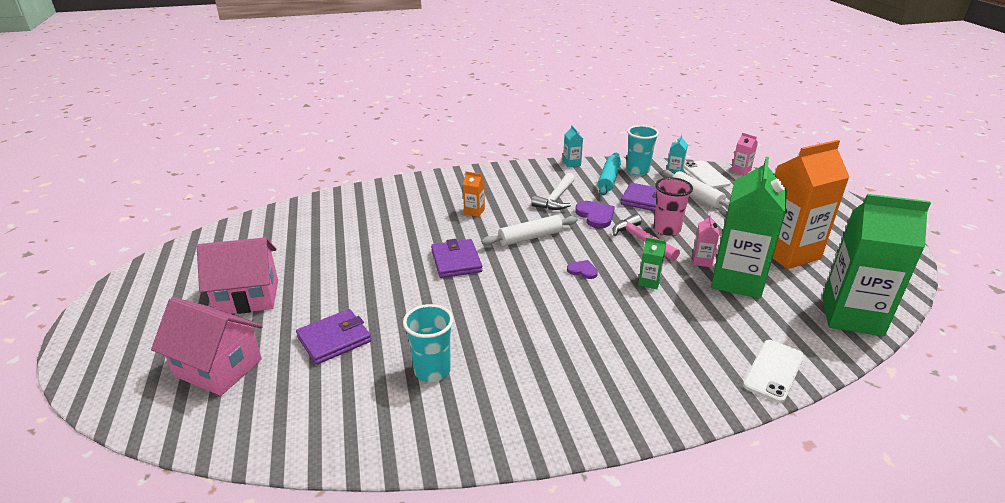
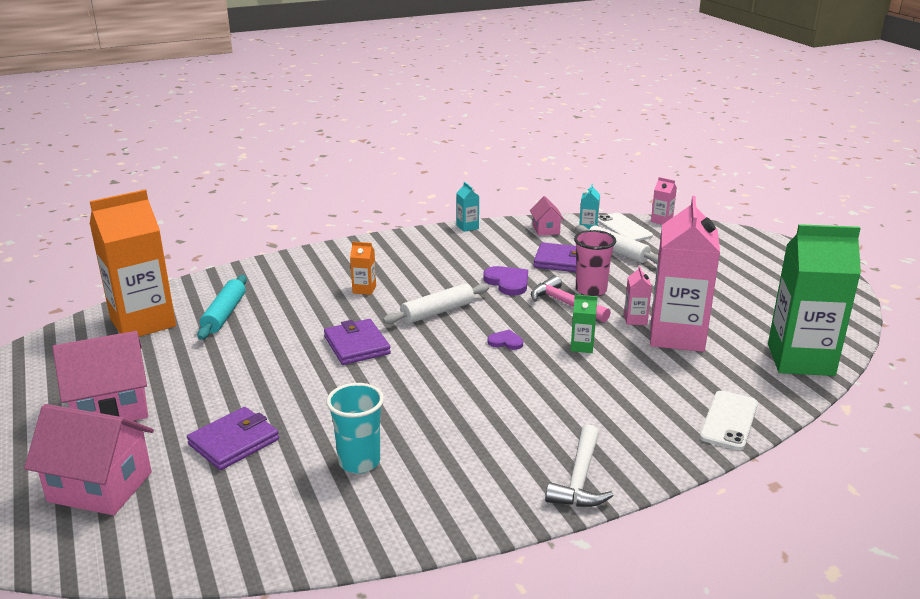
camera: 10 degrees left, 5 degrees down
white hammer [531,173,575,210] -> white hammer moved to [545,425,614,507]
turquoise rolling pin [597,153,621,195] -> turquoise rolling pin moved to [197,275,247,340]
turquoise cup [626,125,659,176] -> pink house [530,196,564,236]
green carton [711,157,787,299] -> pink carton [650,196,720,352]
orange carton [773,140,849,269] -> orange carton moved to [90,189,176,337]

